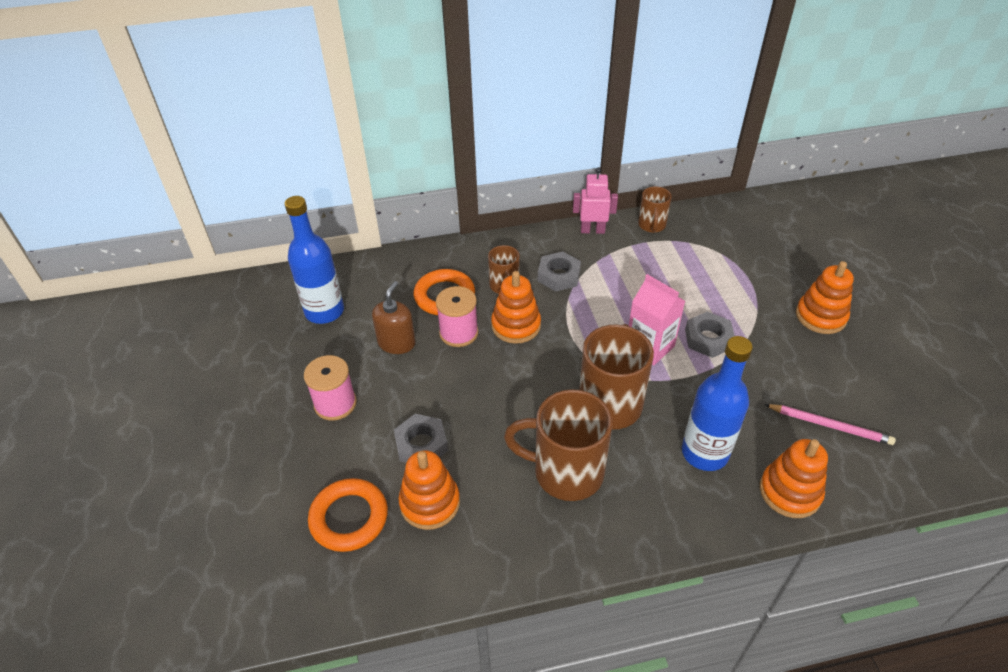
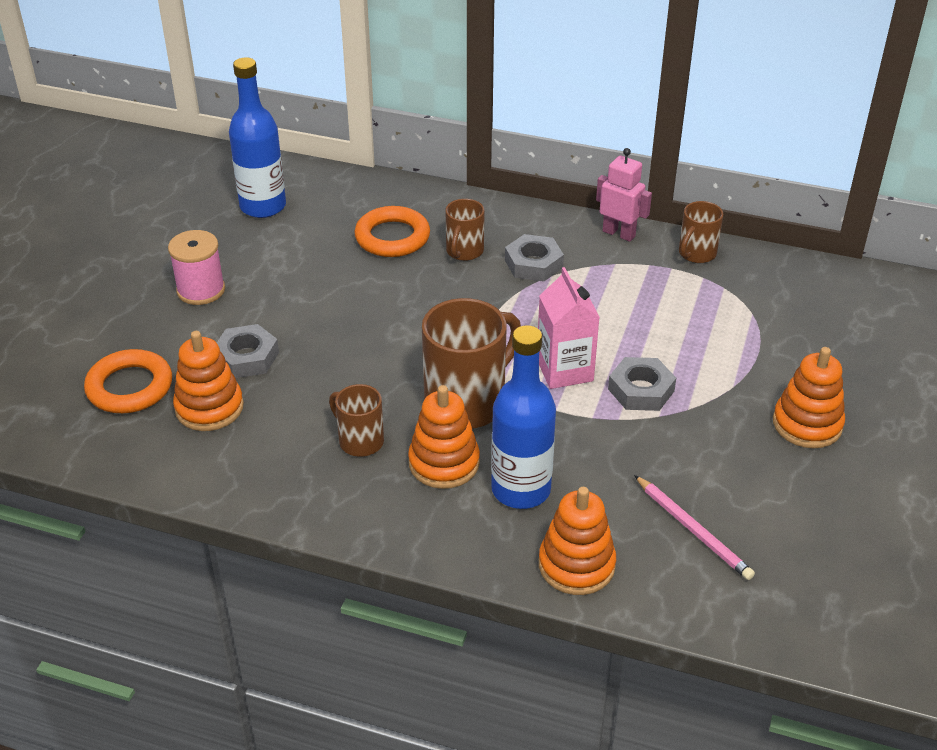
camera: 30 degrees right, 5 degrees down
brown soap dispenser [372,281,416,354] -> none
pink spool [436,286,478,347] -> none
orange stacking toy [491,271,541,344] -> orange stacking toy moved to [408,385,480,489]
brown mug [504,389,613,501] -> brown mug [329,384,384,457], size x0.54

